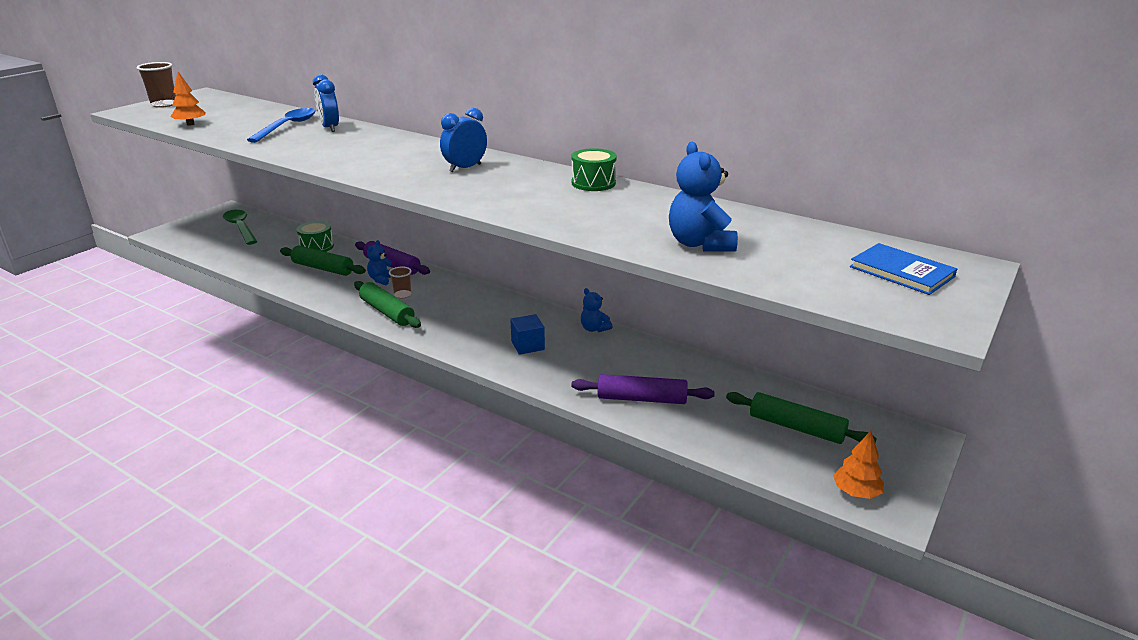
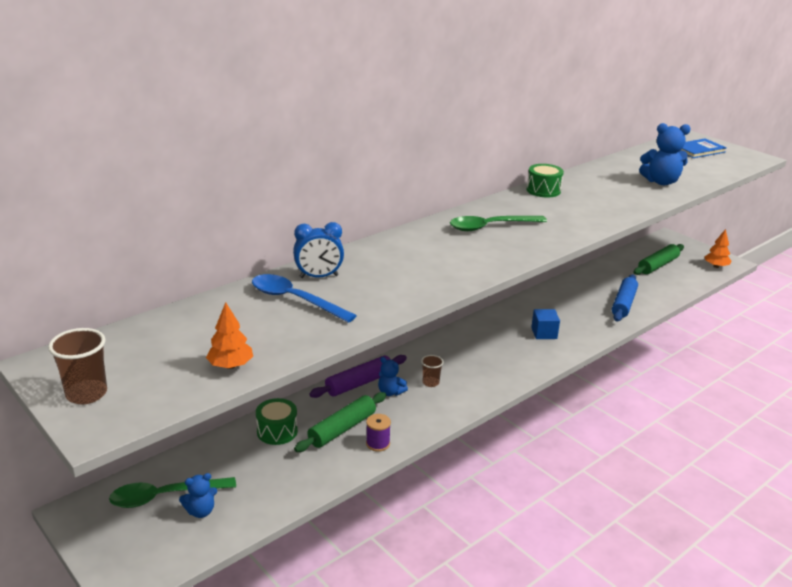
camera: 75 degrees left, 0 degrees up
green rolling pin [354,281,421,328] -> none
blue clock [440,108,487,172] -> green spoon [450,216,547,231]
purple rolling pin [572,374,715,404] -> blue rolling pin [612,274,638,322]
blue teddy bear [581,288,612,332] -> blue teddy bear moved to [179,473,217,518]
none -> purple spool [366,414,391,452]

